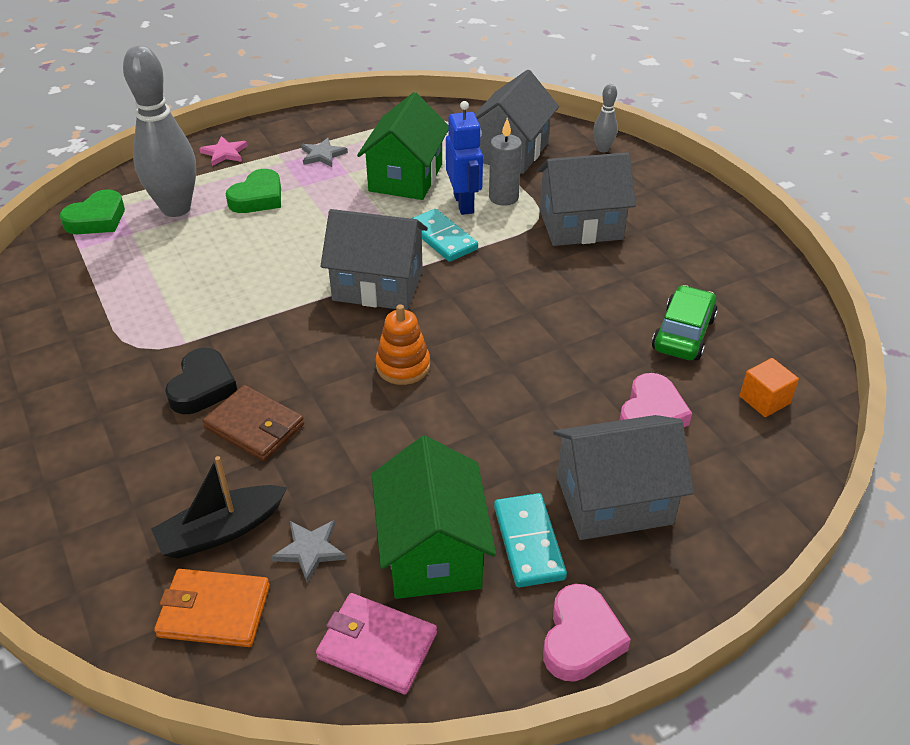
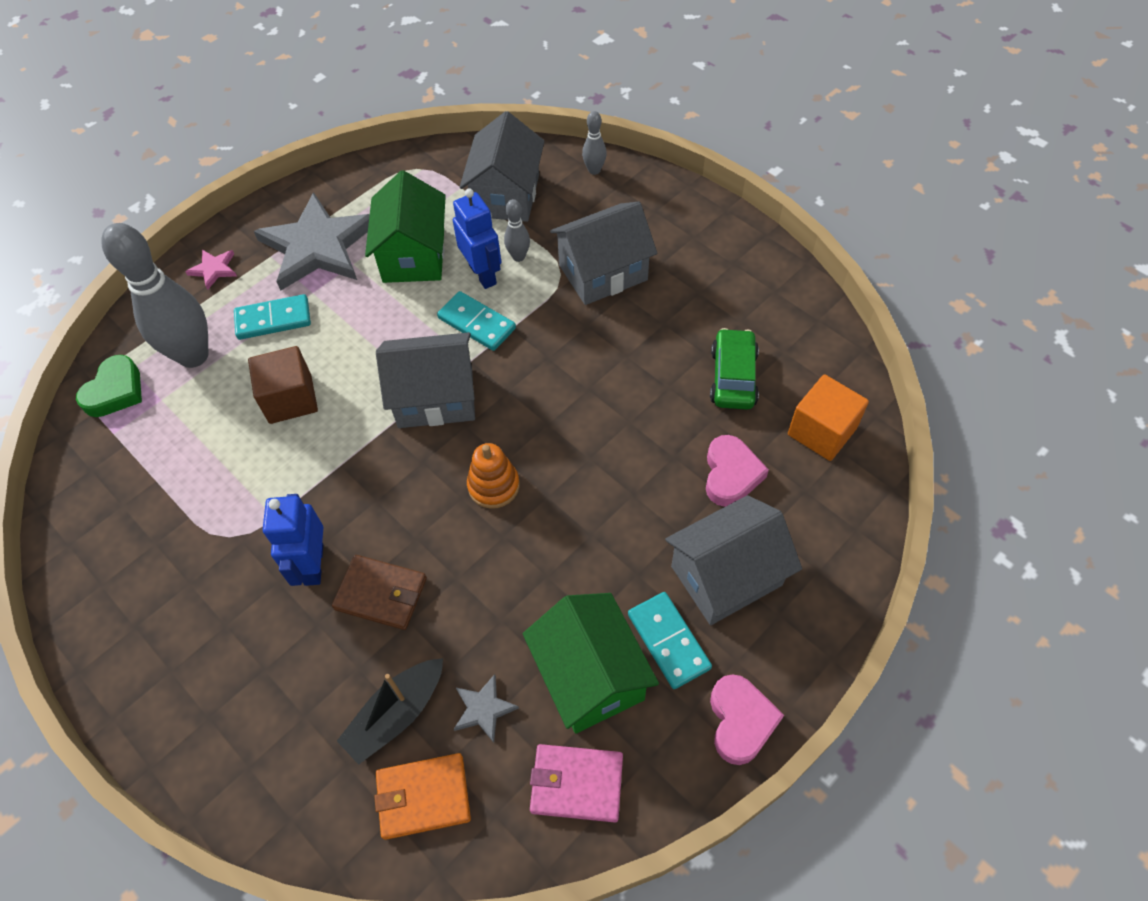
camera: 15 degrees left, 15 degrees up
black heart [165,348,237,414] -> blue robot [263,494,323,586]
green heart [226,169,281,213] -> turquoise domino [234,294,311,340]
grey star [301,138,348,167] -> grey star [254,192,370,291], size x2.42
grey candle [489,118,522,206] -> grey bowling pin [504,199,530,262]
orange cube [740,358,799,417] -> orange cube [788,374,869,461], size x1.56
none -> brown cube [248,346,318,424]

